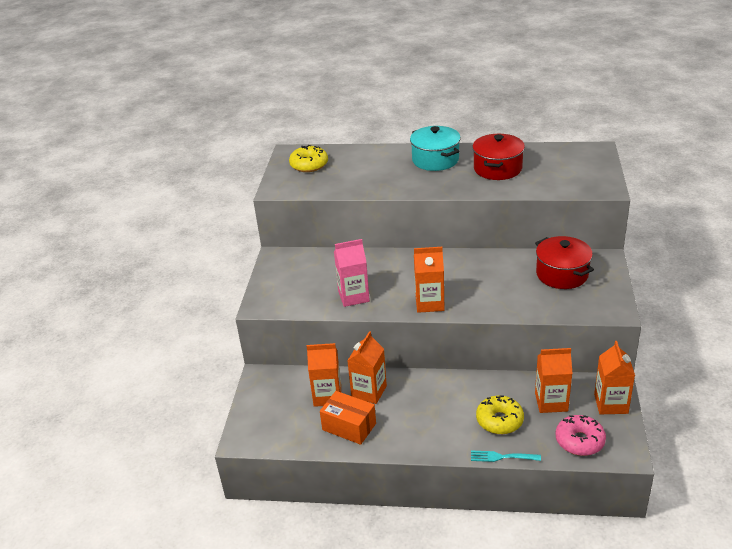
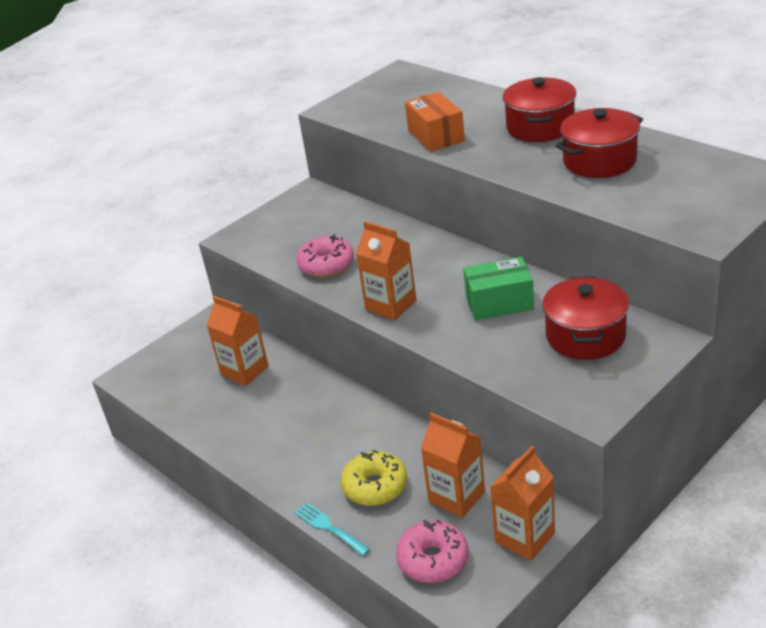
camera: 40 degrees right, 0 degrees up
yellow donut [289,145,328,172] -> none
orange box [320,391,376,445] -> orange box moved to [405,92,465,152]
pink carton [334,239,370,307] -> pink donut [296,234,354,277]
orange carton [347,331,387,404] -> none
turquoise pot [410,126,461,171] -> red pot [502,77,576,142]
none -> green box [463,257,534,321]

